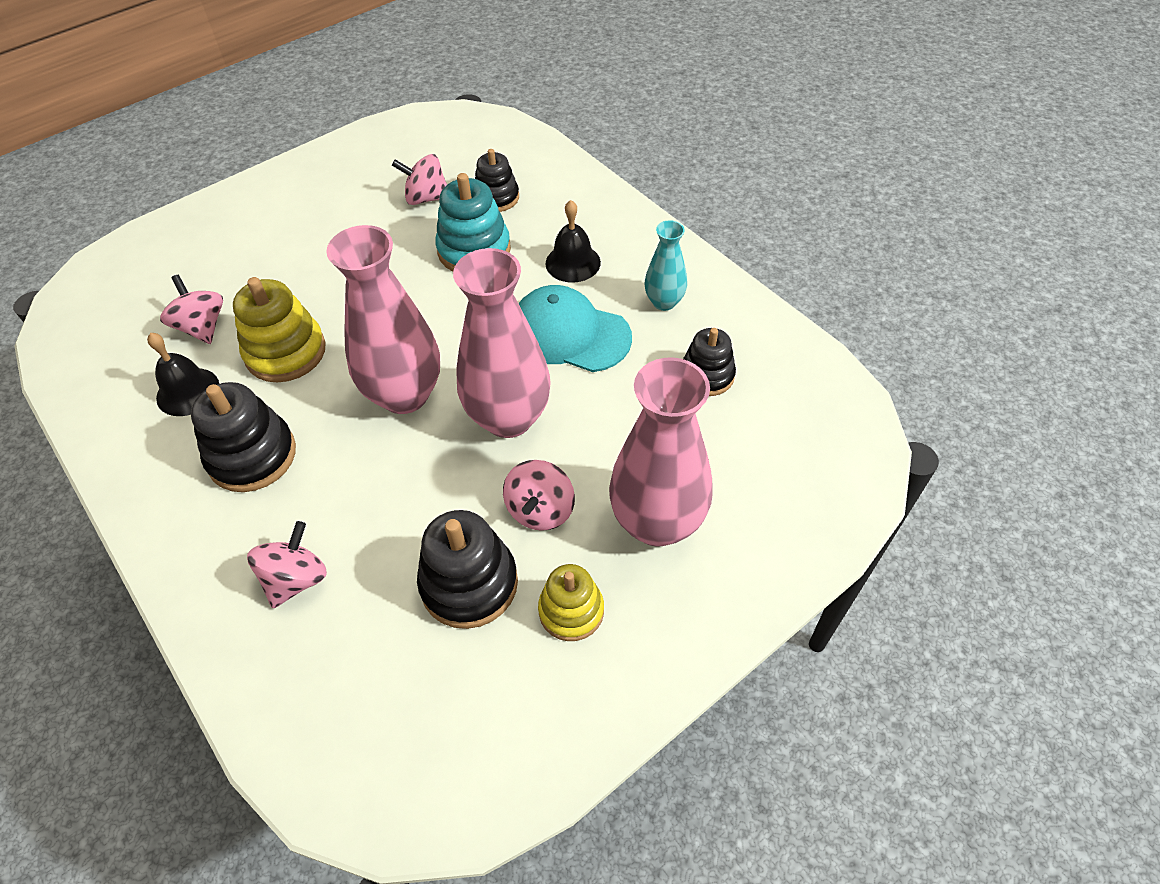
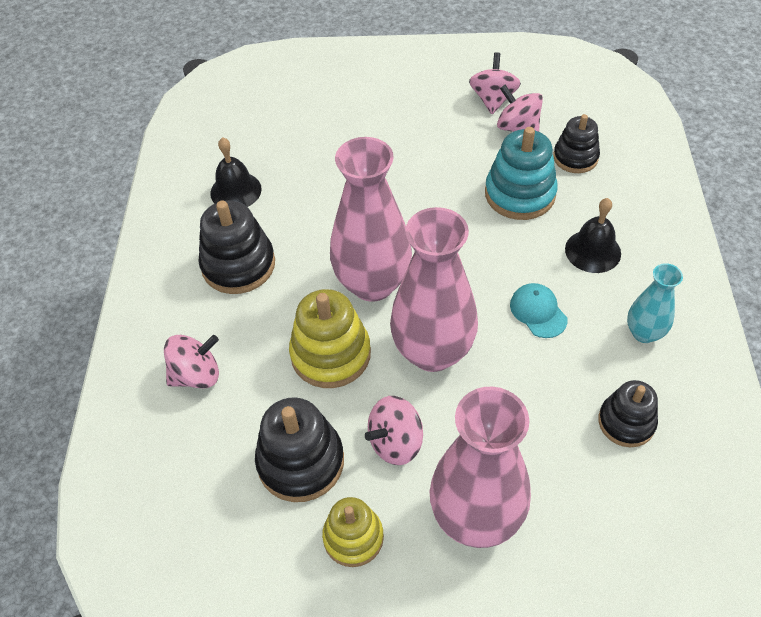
camera: 40 degrees right, 0 degrees up
pink spinning top [160,275,223,344] -> pink spinning top moved to [469,52,521,114]
yellow stacking toy [233,277,326,383] -> yellow stacking toy moved to [289,289,371,388]
turquoise cap [518,285,632,372] -> turquoise cap [510,283,568,338], size x0.53

